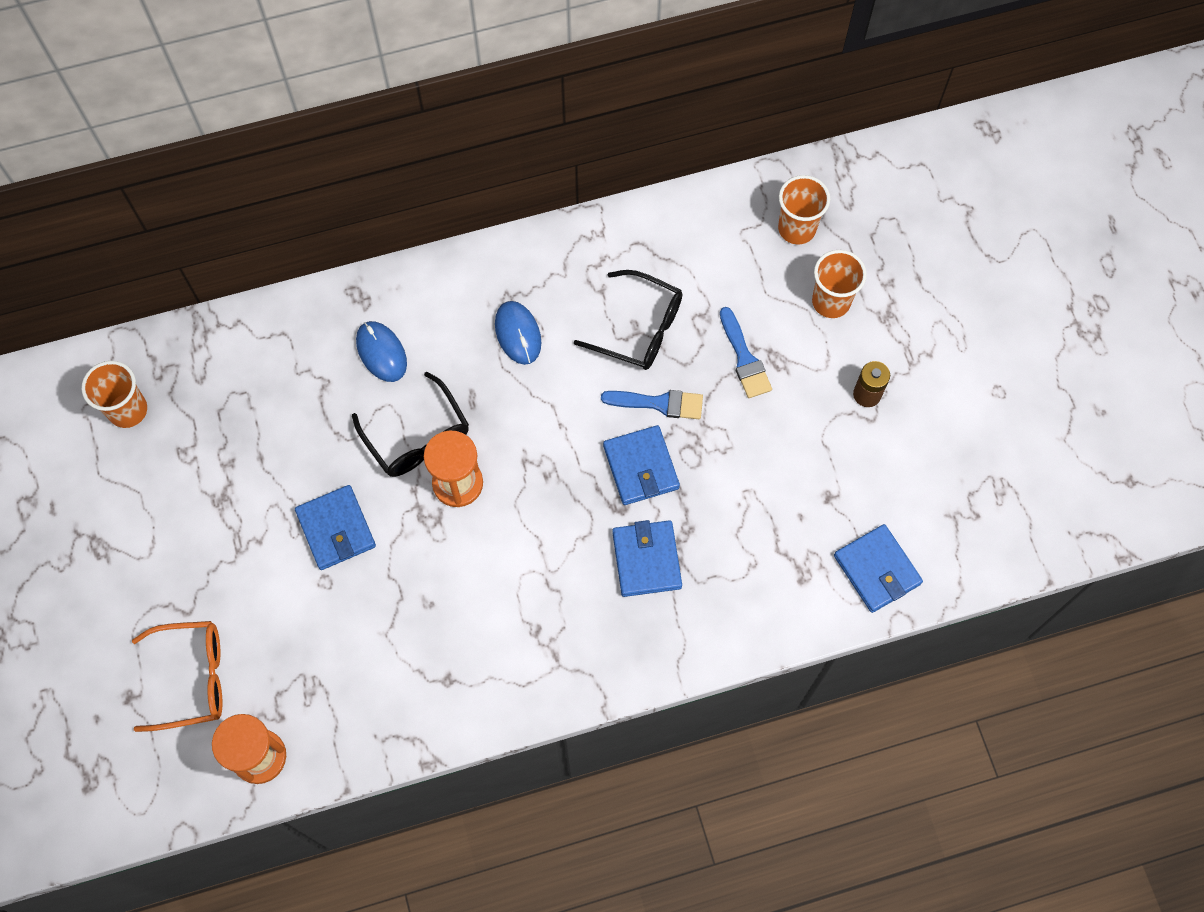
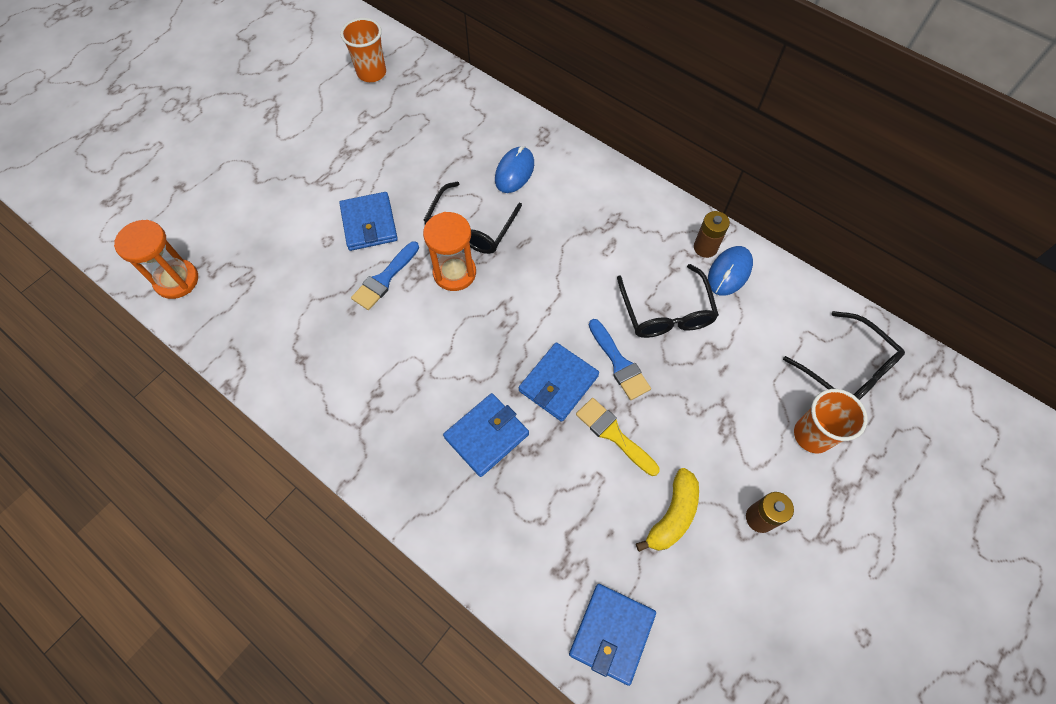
camera: 55 degrees right, 5 degrees down
orange glasses [132,621,222,732] -> none
blue wallet [295,485,376,570] -> blue wallet turned 45 degrees counterclockwise [339,192,398,251]
blue mouse [495,301,542,365] -> blue mouse moved to [708,246,753,296]
blue brush [720,307,772,398] -> blue brush moved to [351,241,419,310]
orange cup [778,175,830,244] -> black glasses [783,311,905,400]
none -> yellow brush [576,398,660,476]
none -> yellow banana [636,468,699,552]
none -> brown battery [694,211,730,258]

